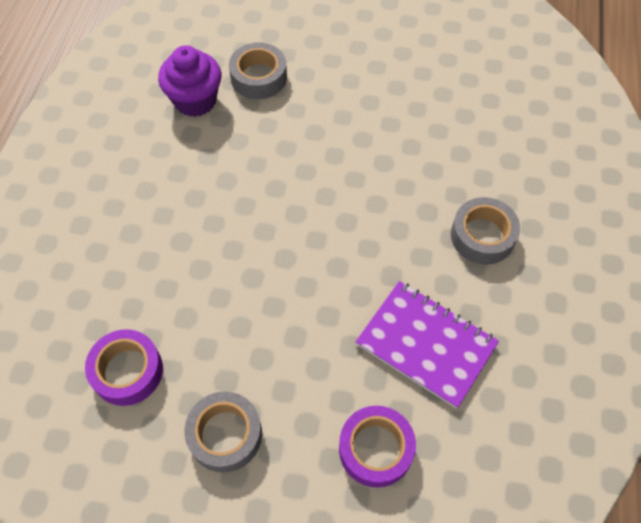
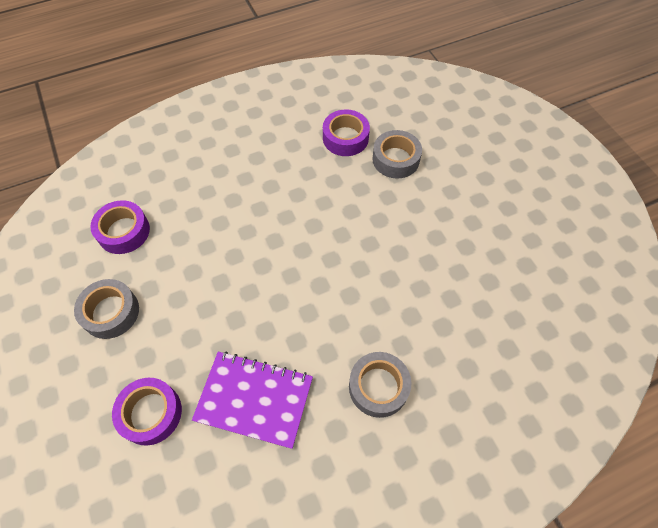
camera: 55 degrees right, 0 degrees up
purple cupcake [158,46,221,117] -> purple tape [323,109,370,156]
purple notebook [356,281,499,409] -> purple notebook turned 75 degrees counterclockwise [192,352,313,449]

